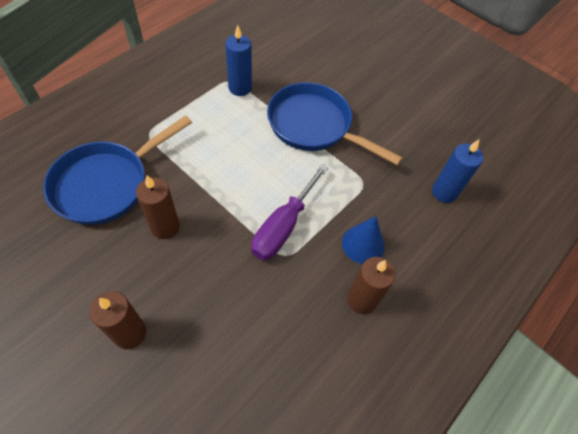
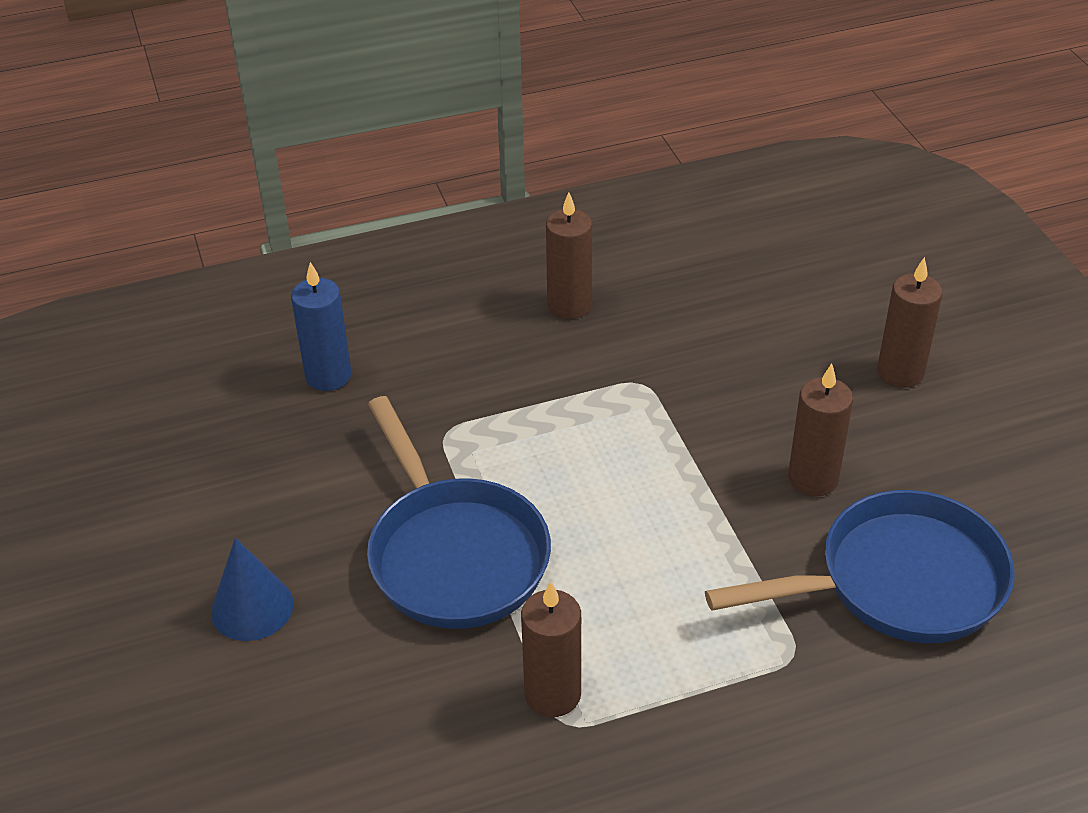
camera: 145 degrees left, 15 degrees down
blue candle [225,25,252,96] -> brown candle [521,581,581,717]
purple screwdriver [251,164,329,260] -> none
blue cone [342,216,385,264] -> blue cone moved to [211,538,293,641]

